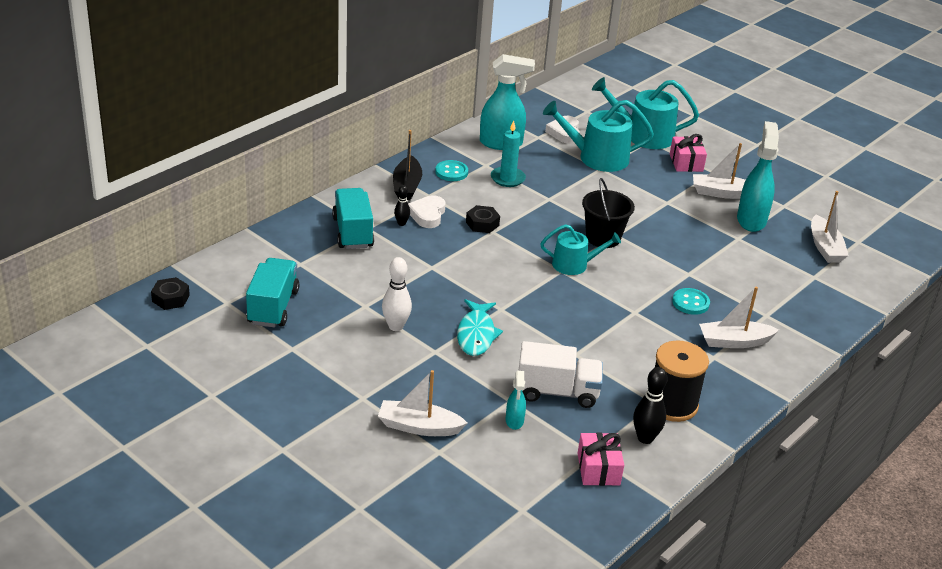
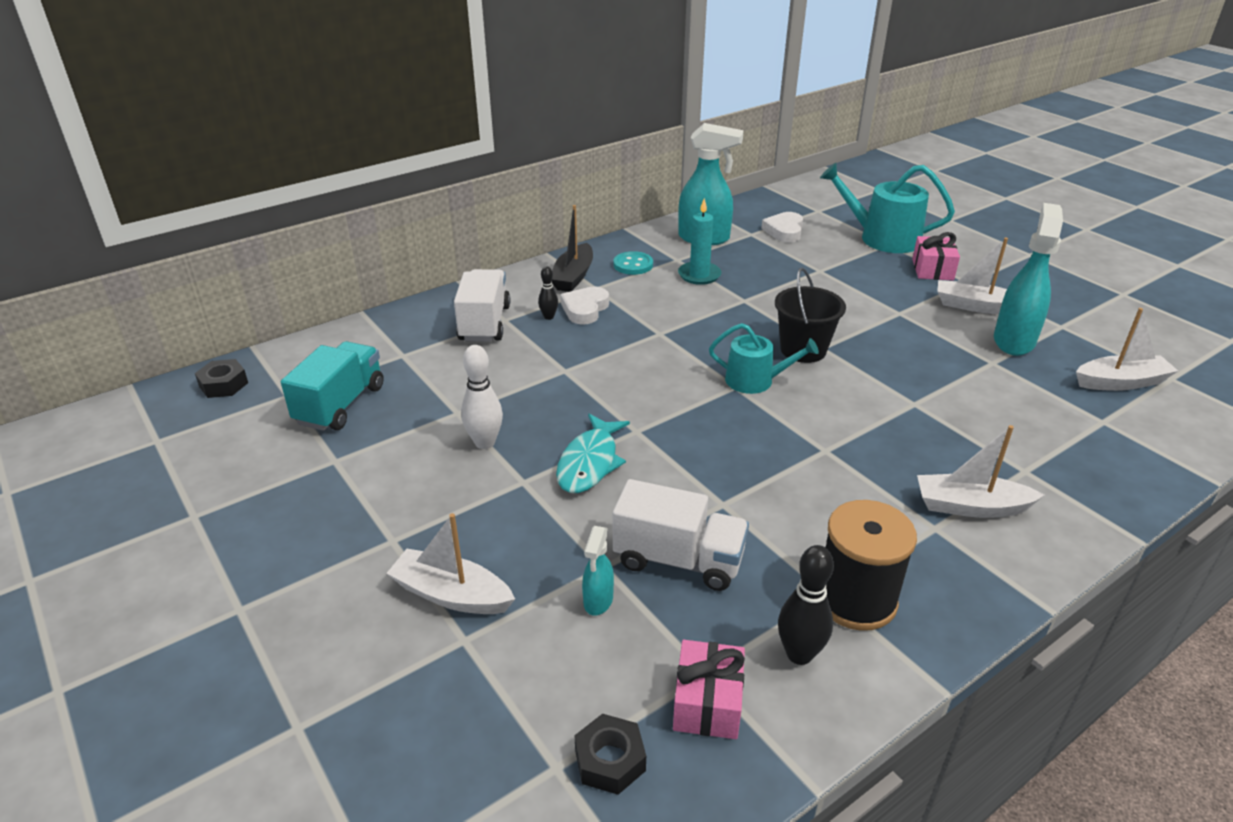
camera: 15 degrees right, 0 degrees up
turquoise truck [332,188,374,249] -> white truck [454,269,510,342]
black nut [466,205,500,233] -> black nut moved to [574,714,646,795]
turquoise watering can [543,100,654,172] -> none
turquoise button [672,288,710,315] -> none
white boat [811,191,849,263] -> white boat turned 105 degrees counterclockwise [1076,308,1178,391]

